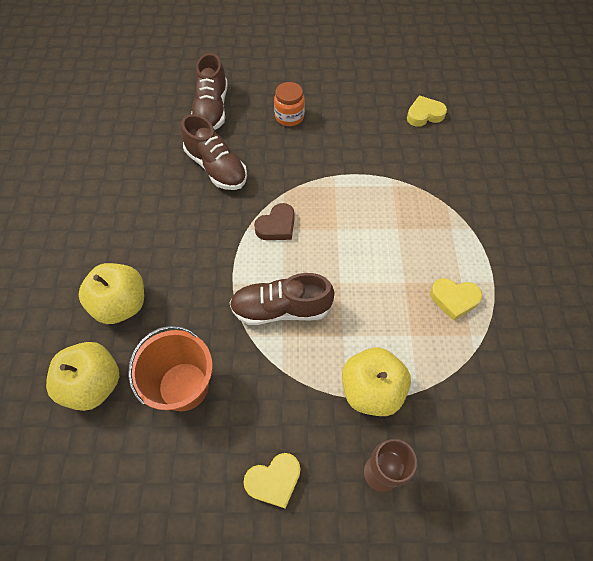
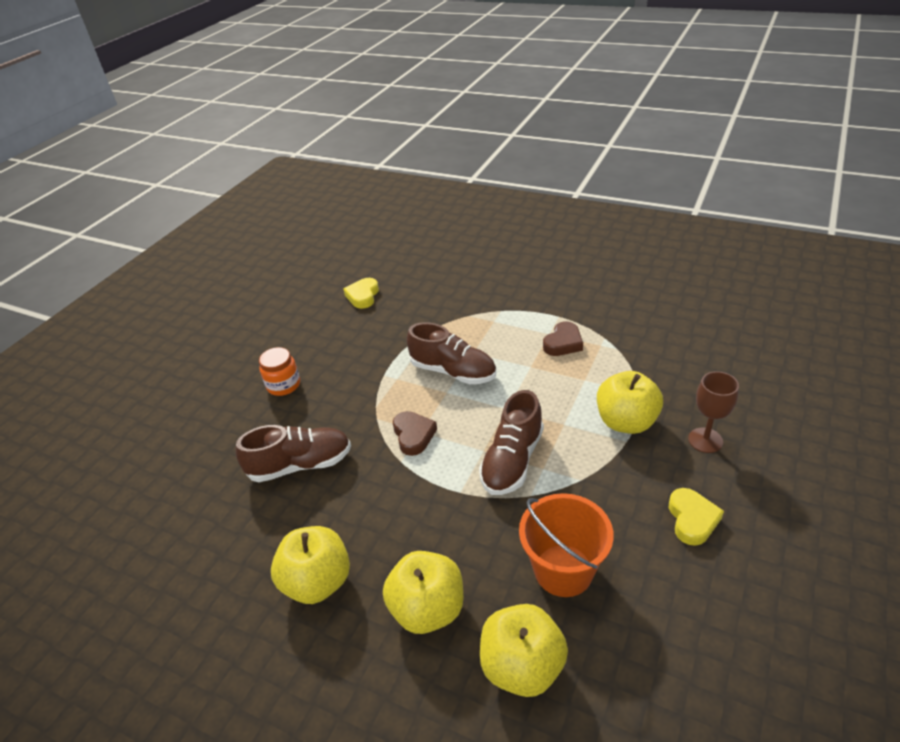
camera: 60 degrees left, 20 degrees down
brown shoe [191,53,228,130] -> brown shoe moved to [407,322,496,384]
yellow heart [430,278,483,321] -> brown heart [543,321,583,356]
none -> yellow apple [271,526,350,604]

